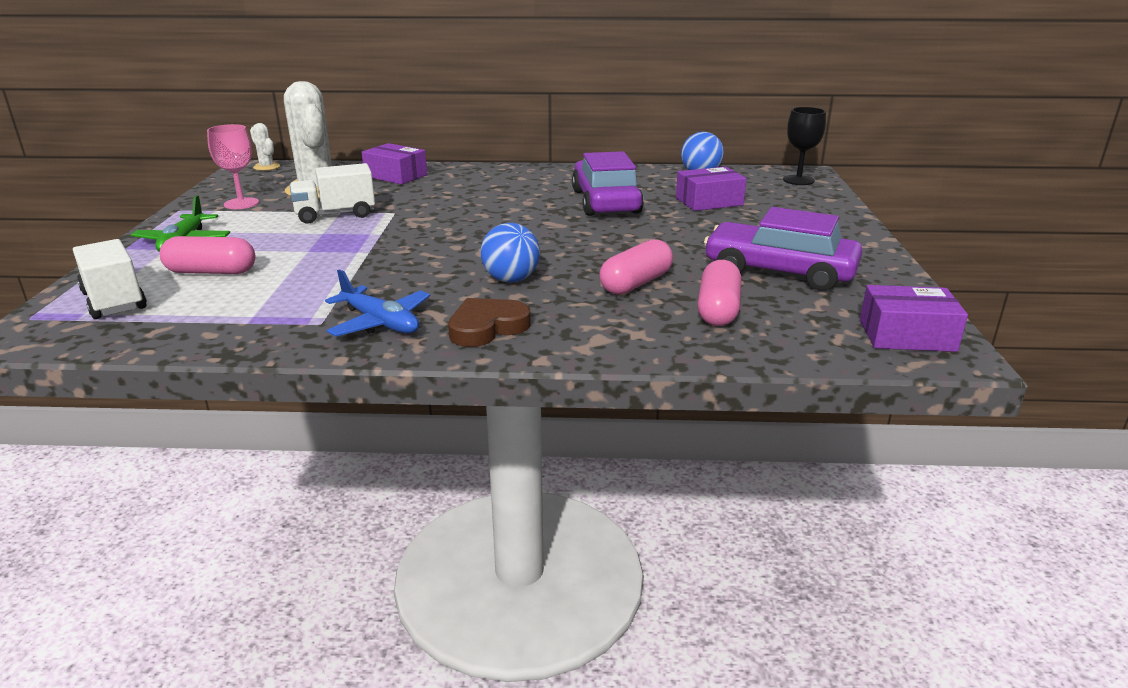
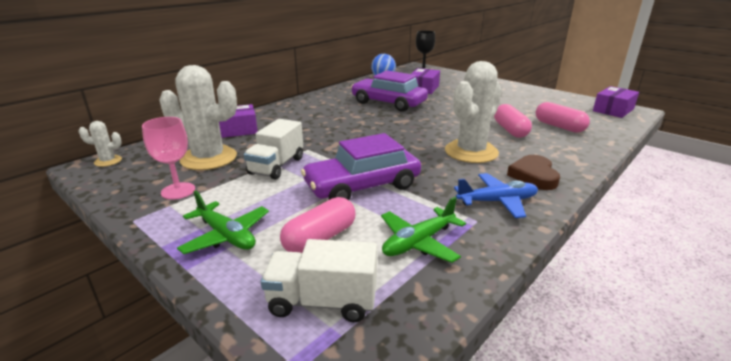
camera: 50 degrees left, 0 degrees up
blue ball [481,223,540,282] -> white cactus [445,61,502,163]
purple car [704,207,863,291] -> purple car moved to [301,133,421,200]
none -> green plane [381,197,466,263]

